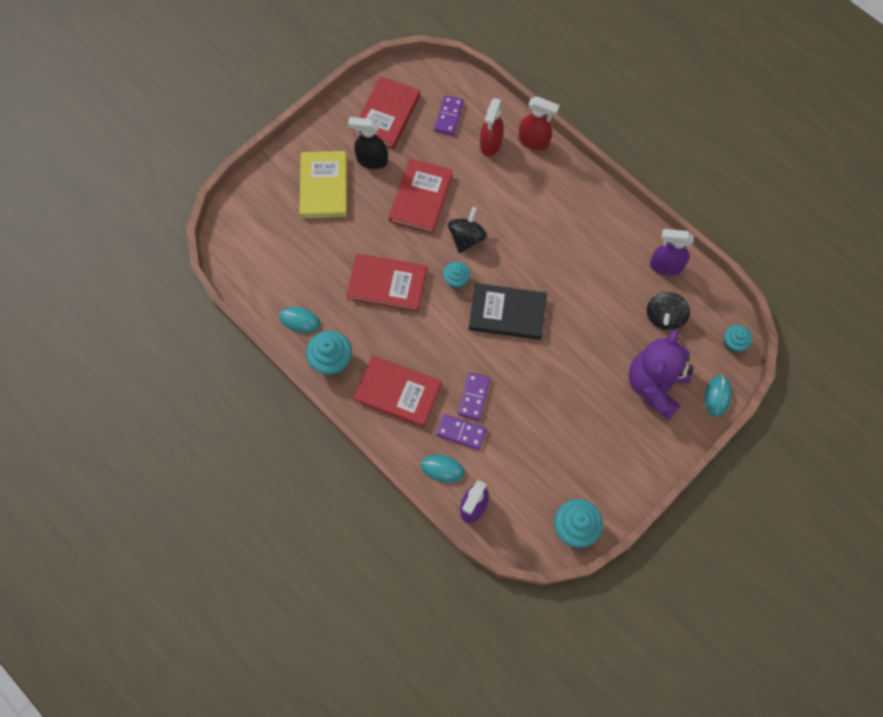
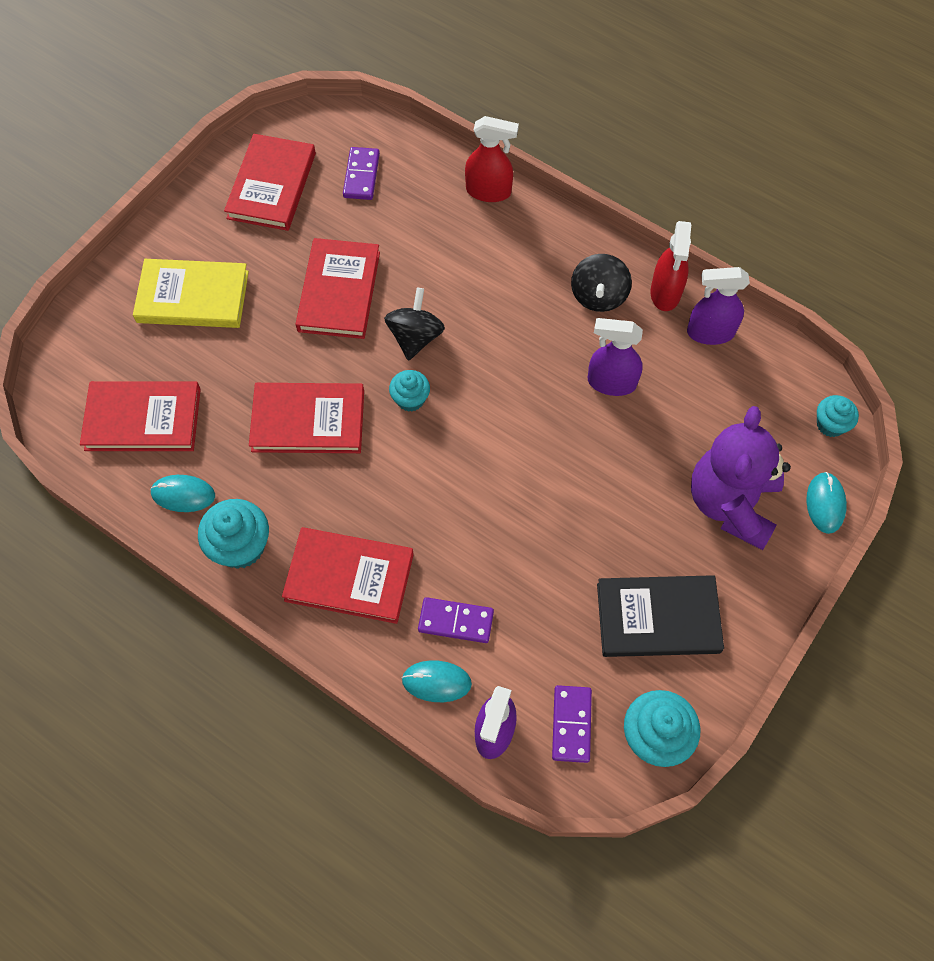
camera: 10 degrees left, 5 degrees down
yellow book [299,151,347,218] -> yellow book turned 75 degrees counterclockwise [133,259,249,328]
black spray bottle [348,117,388,169] -> none
purple domino [458,372,490,420] -> purple domino moved to [552,685,592,763]
black book [469,283,547,340] -> black book moved to [597,575,724,657]
red spray bottle [480,98,504,156] -> red spray bottle moved to [651,221,691,311]
black spinning top [647,292,690,330] -> black spinning top moved to [571,254,632,312]
none -> red book [80,381,201,451]
none -> purple spray bottle [588,318,643,396]

